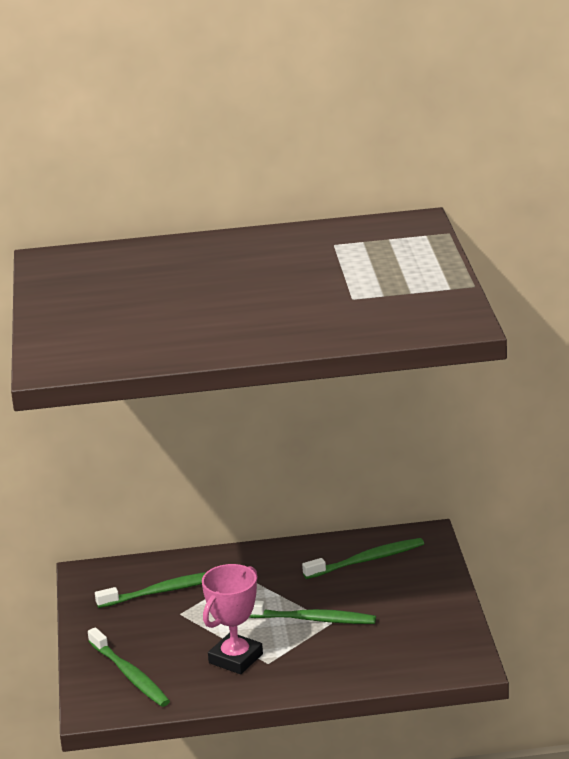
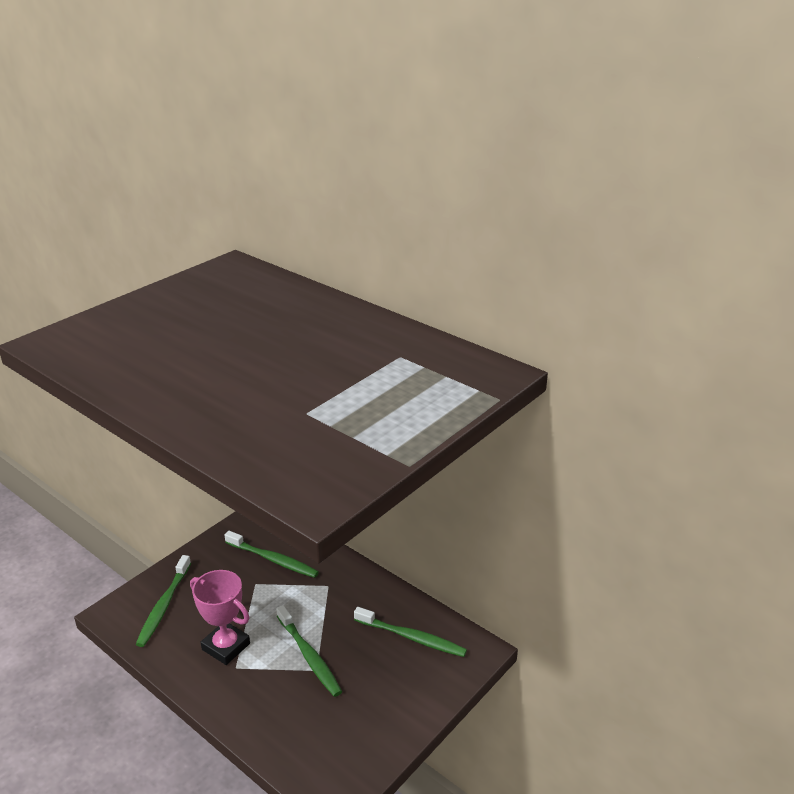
camera: 45 degrees right, 5 degrees up
pink trophy [202,564,263,674] -> pink trophy turned 45 degrees clockwise [190,570,250,665]

